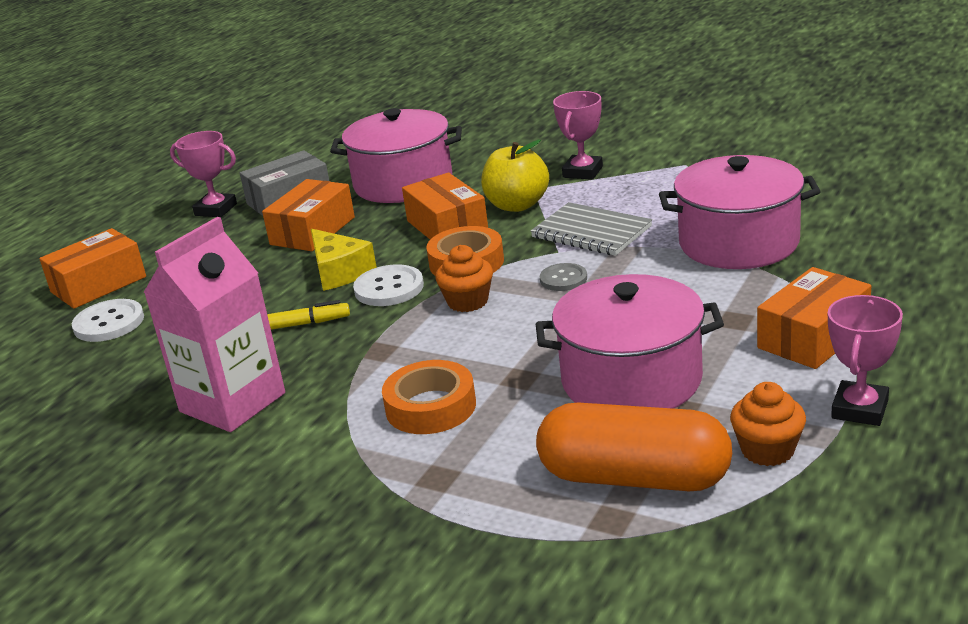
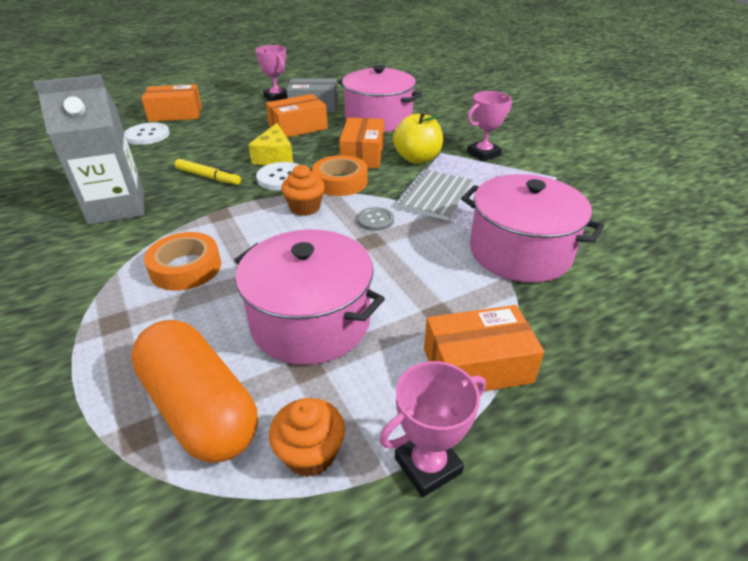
camera: 30 degrees right, 10 degrees up
pink carton [143,217,285,432] -> grey carton [33,74,144,225]
grey notebook [531,202,652,256] -> grey notebook turned 45 degrees clockwise [396,169,473,221]

